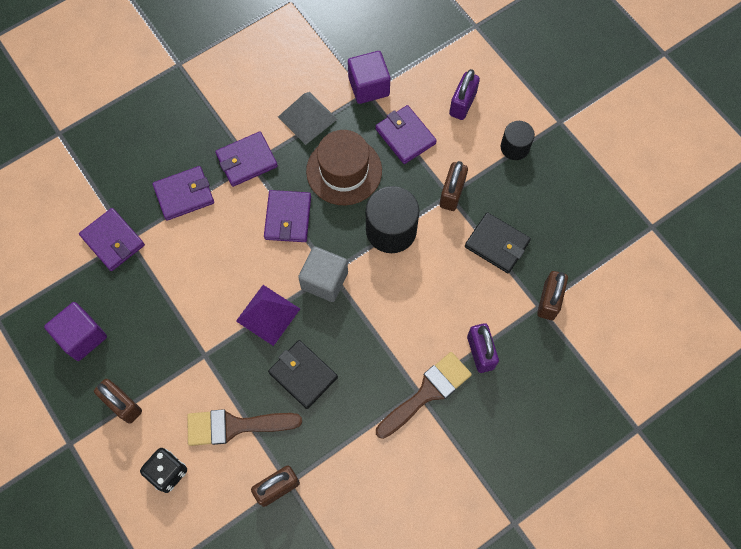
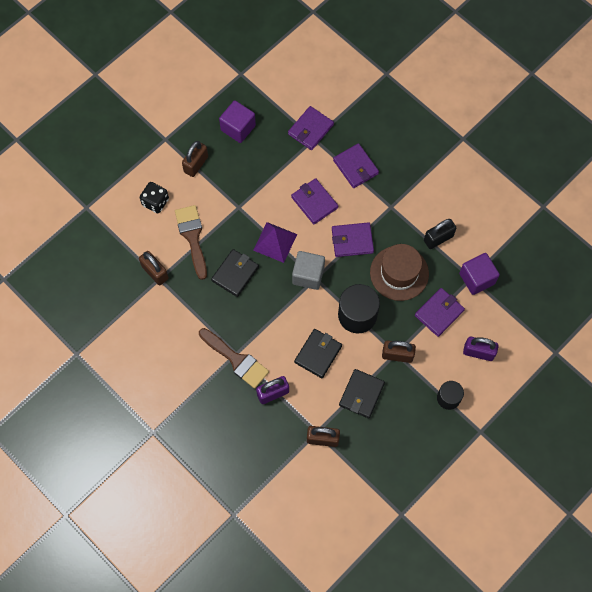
camera: 80 degrees right, 0 degrees up
purple wallet [215,131,278,187] -> purple wallet moved to [291,178,338,224]
grey pyramid [278,92,338,145] -> black padlock [424,219,456,249]
none -> black wallet [294,329,342,378]

